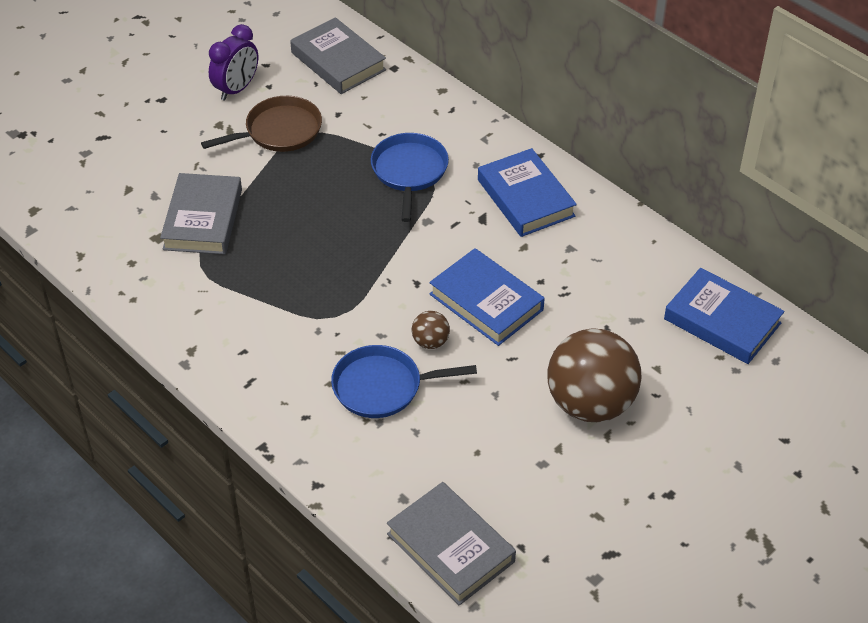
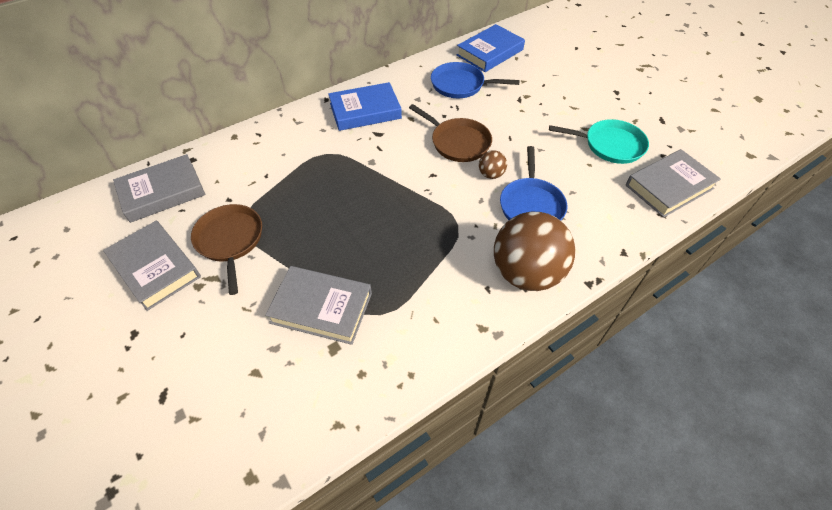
camera: 80 degrees left, 5 degrees up
purple clock [209,24,258,101] -> grey book [103,221,201,311]
blue pan [371,133,449,222] -> blue pan moved to [431,62,520,98]
blue book [429,248,545,346] -> brown pan [409,104,492,162]
brown ball [547,328,642,422] -> brown ball moved to [494,212,575,291]
none -> turquoise pan [549,119,649,164]

